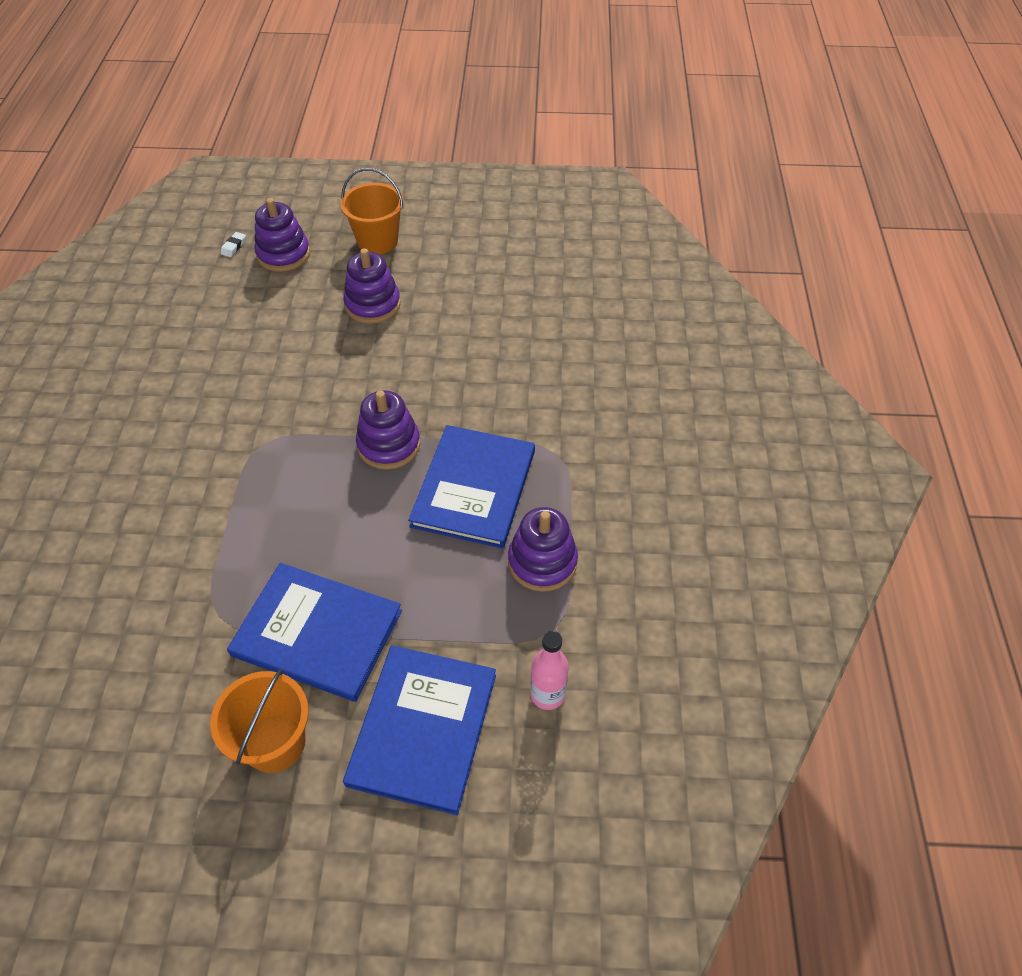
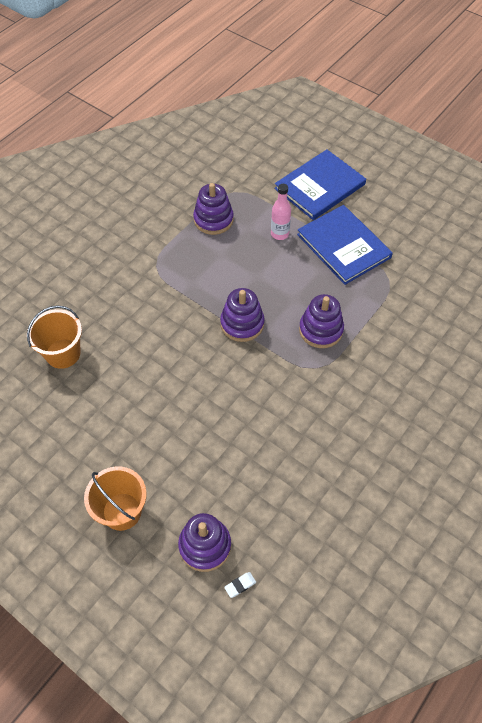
camera: 145 degrees left, 5 degrees up
orange bucket [210,669,309,773] -> orange bucket moved to [27,306,82,369]
purple stacking toy [343,248,401,324] -> purple stacking toy moved to [299,294,344,348]
blue book [408,425,535,549] -> none
pink bottle [530,631,569,710] -> pink bottle moved to [271,184,291,240]

